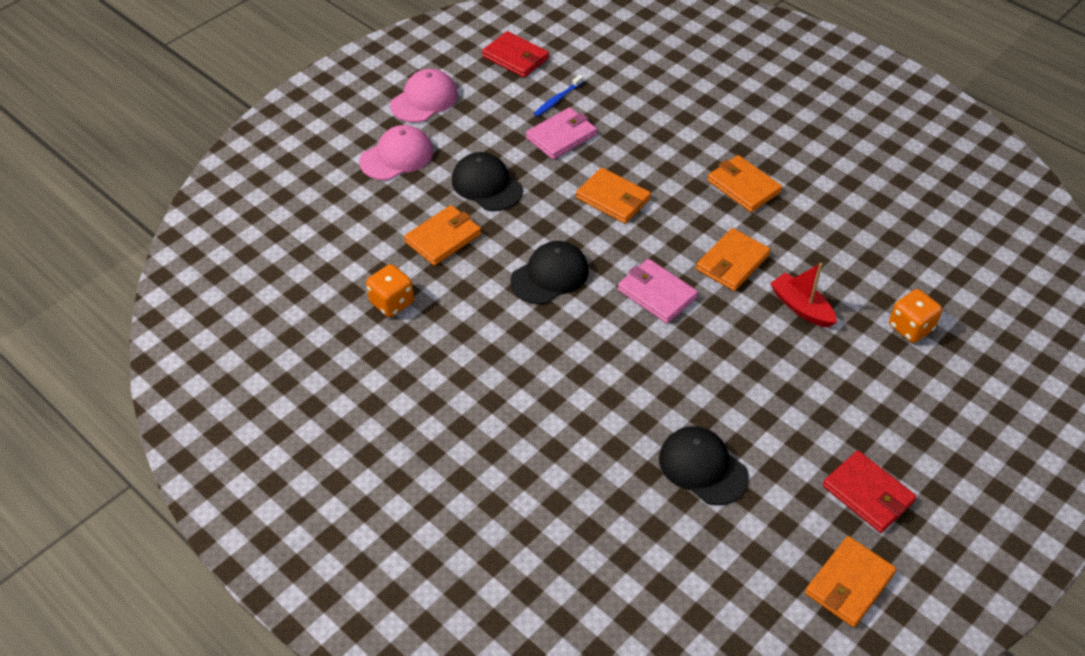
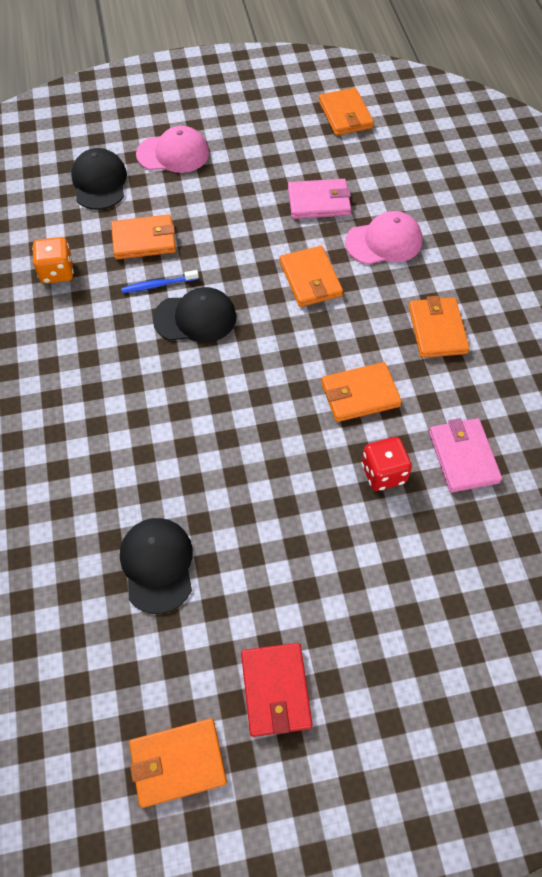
camera: 35 degrees right, 10 degrees up
pink cap [390,69,458,123] -> pink cap moved to [345,211,422,264]
black cap [452,152,523,211] -> black cap moved to [71,148,127,210]
red wallet [482,31,549,78] -> orange wallet [319,88,374,136]
blue toothbrush [534,75,584,117] -> blue toothbrush moved to [121,270,199,293]
pink wallet [618,259,698,324] -> pink wallet moved to [429,418,502,493]
red boat [770,263,837,328] -> red dice [361,437,412,491]
orange dice [889,289,942,343] -> none

